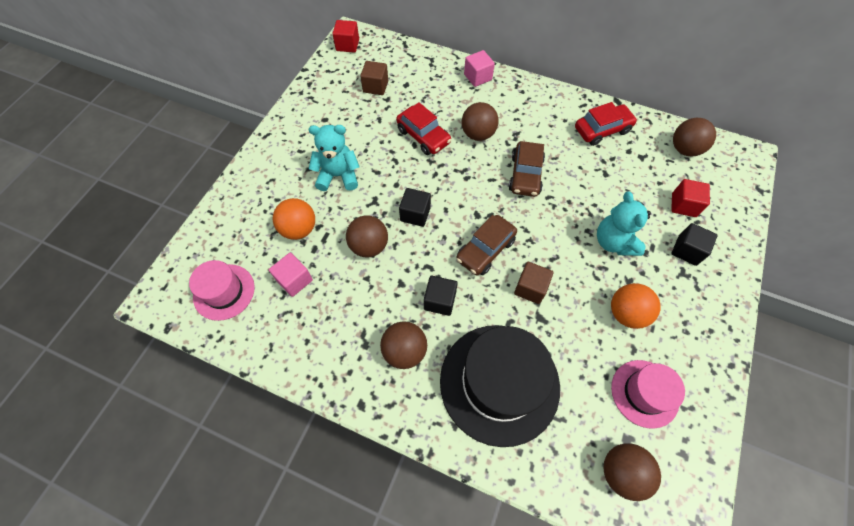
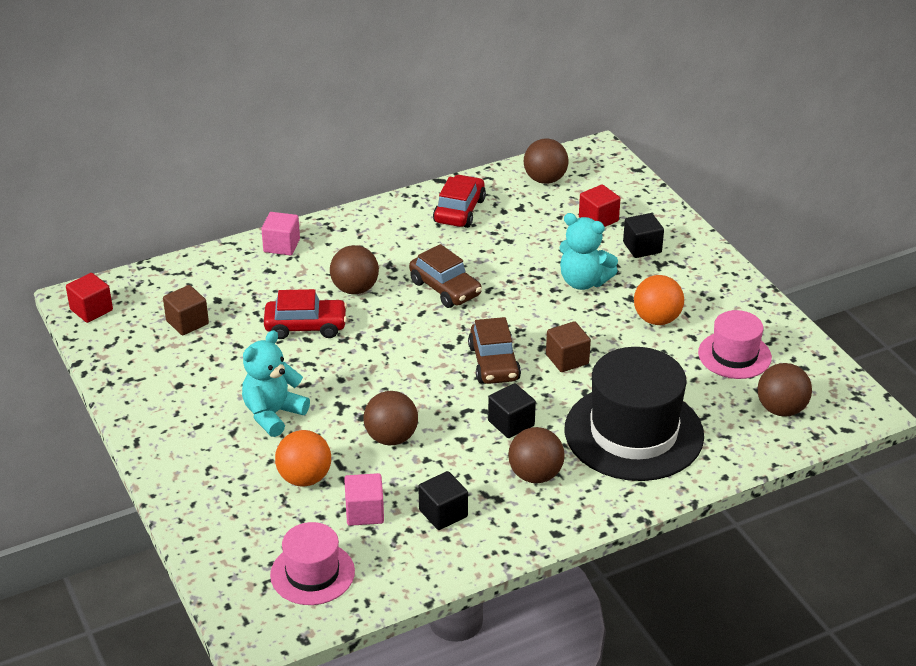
camera: 50 degrees left, 25 degrees down
black cube [399,188,431,227] -> black cube moved to [418,471,468,530]

